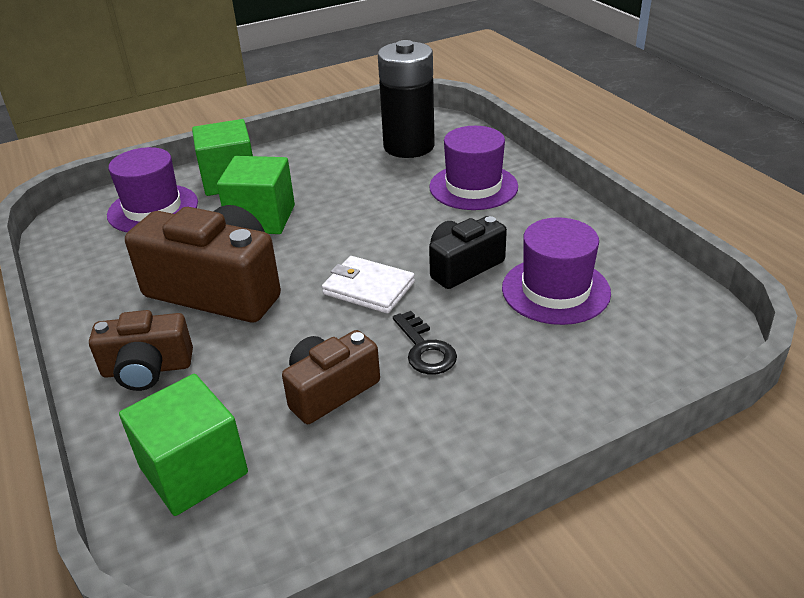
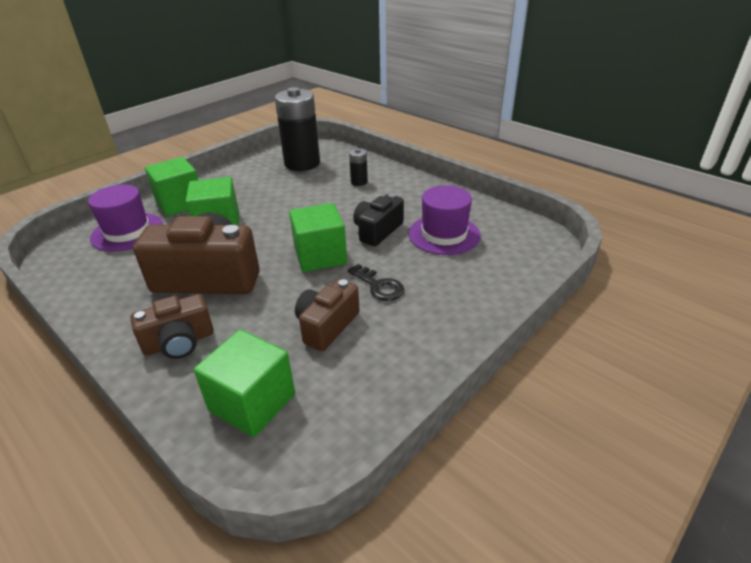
camera: 20 degrees left, 0 degrees up
white wallet [322,256,415,314] -> green cube [289,203,347,272]
purple hat [429,126,518,210] -> black battery [349,148,368,186]

